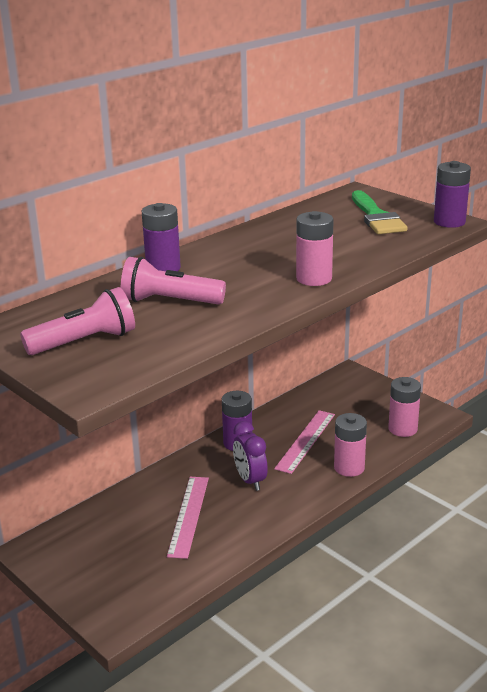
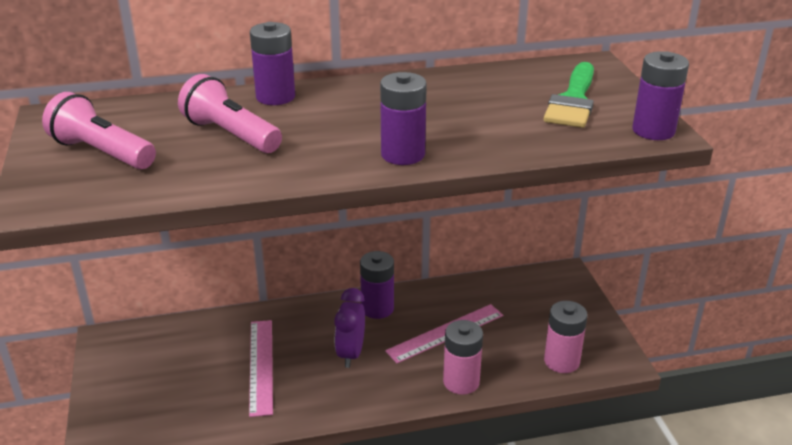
camera: 30 degrees right, 5 degrees up
pink flashlight [20,287,135,355] -> pink flashlight turned 150 degrees counterclockwise [42,92,156,169]
pink ruler [167,477,209,559] -> pink ruler turned 45 degrees counterclockwise [249,320,273,417]
pink battery [296,211,334,286] -> purple battery [380,72,427,165]

